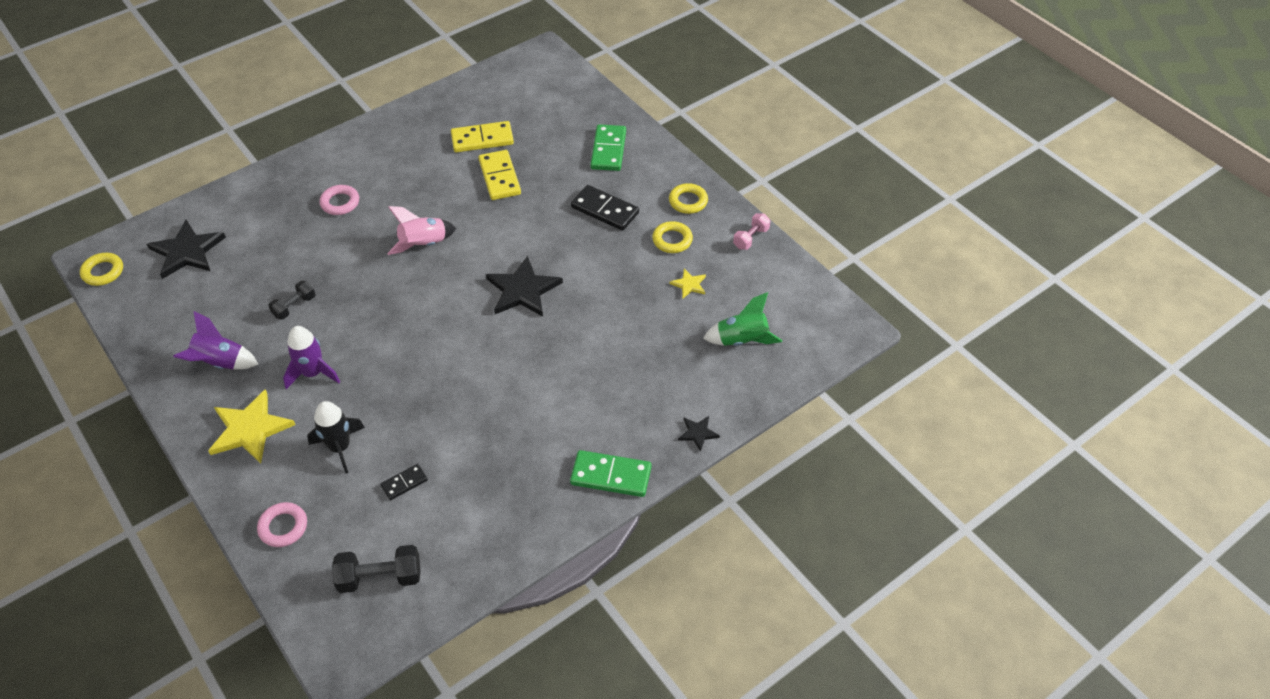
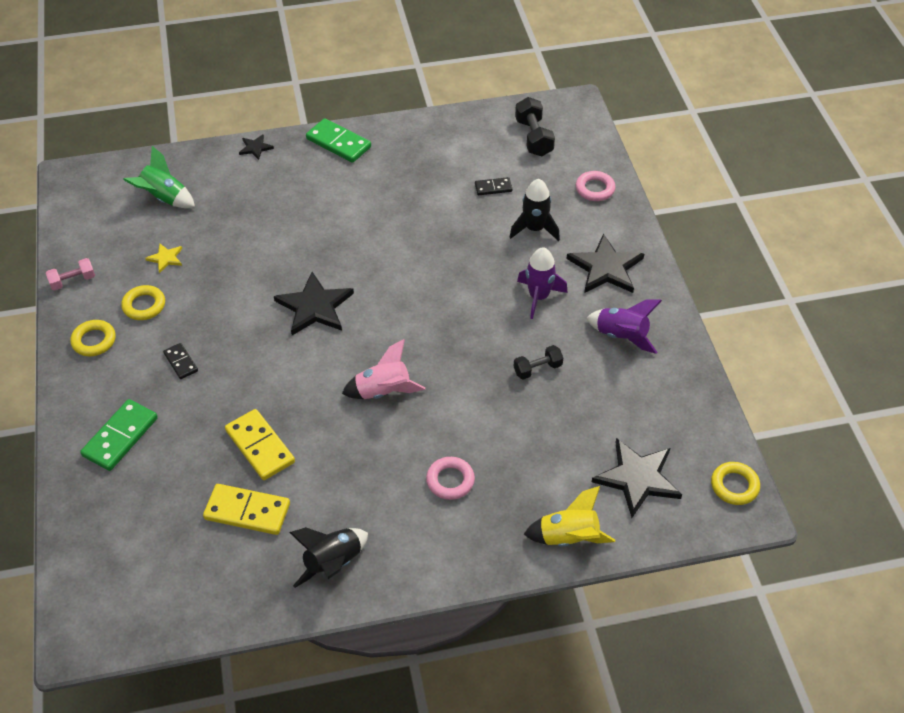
camera: 155 degrees left, 0 degrees up
yellow star [208,389,295,464] -> black star [566,233,644,293]
black dumbbell [332,545,421,593] -> black dumbbell turned 60 degrees clockwise [515,97,555,156]
yellow domino [478,150,521,200] -> yellow domino turned 45 degrees counterclockwise [225,409,295,480]
black domino [571,185,639,231] -> black domino [163,343,198,379], size x0.56
none -> black rocket [289,527,368,588]
none -> yellow rocket [524,486,615,546]

